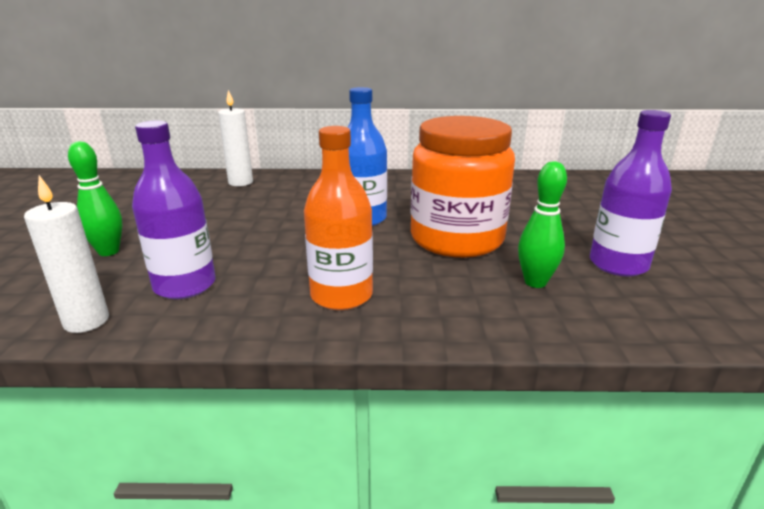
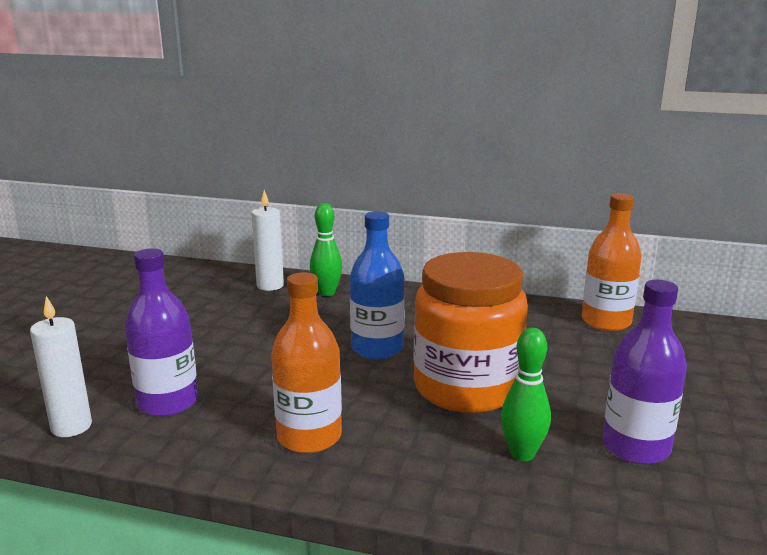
camera: 15 degrees right, 5 degrees down
green bowling pin [68,141,122,256] -> green bowling pin moved to [310,203,343,296]
none -> orange bottle [582,193,642,331]

